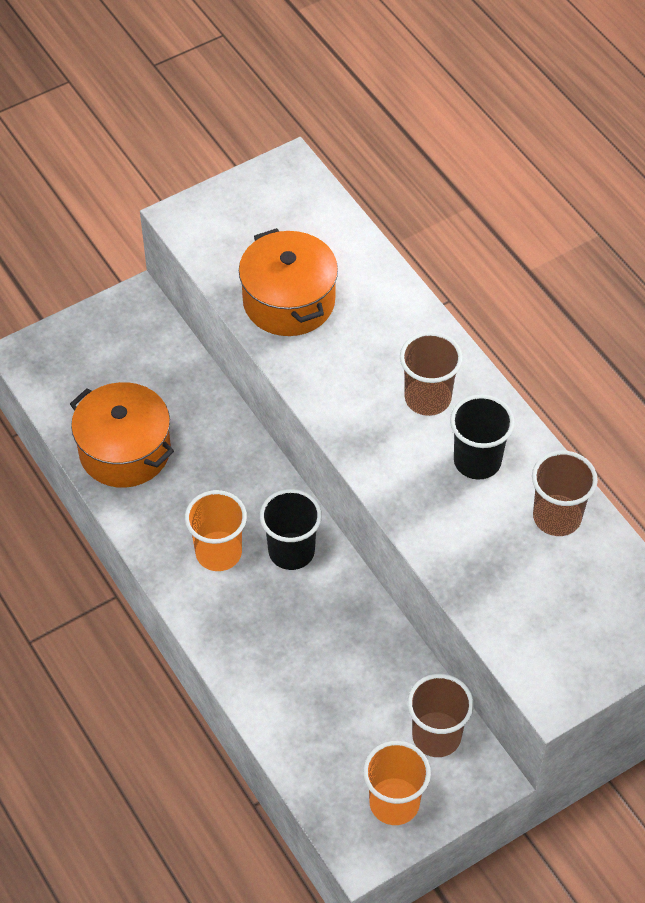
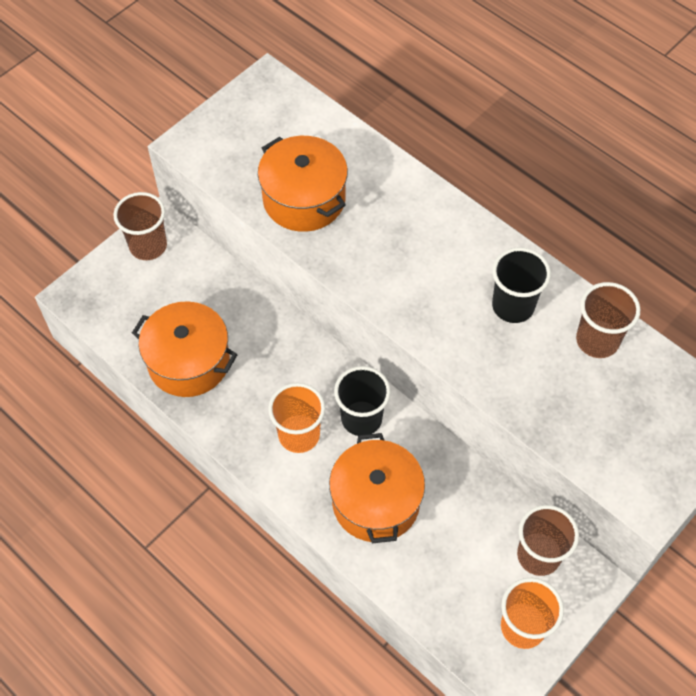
camera: 15 degrees left, 5 degrees up
brown cup [400,332,463,416] -> brown cup moved to [113,192,167,260]
none -> orange pot [329,433,425,543]

